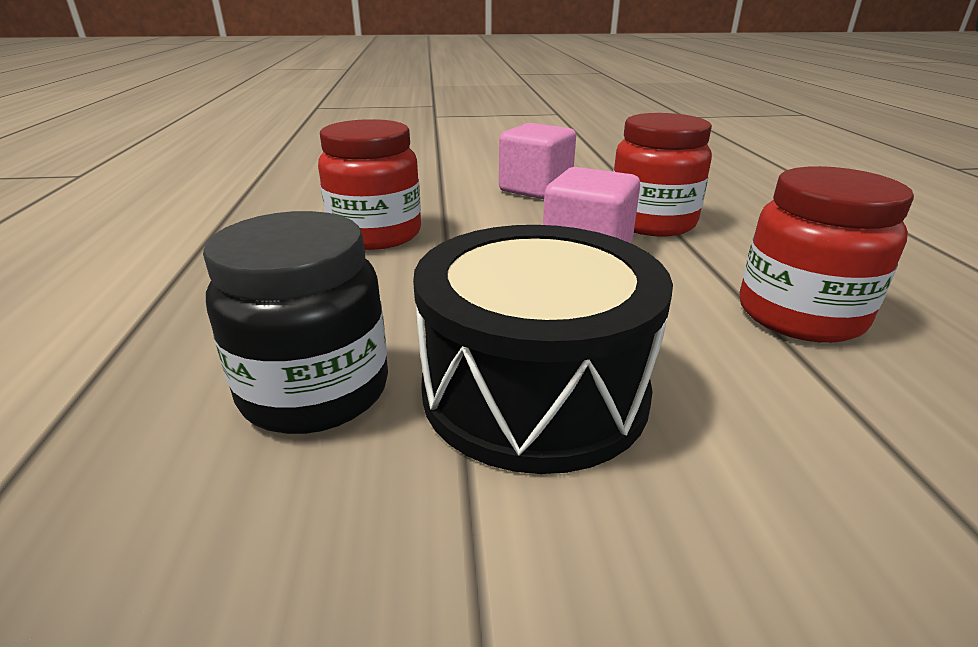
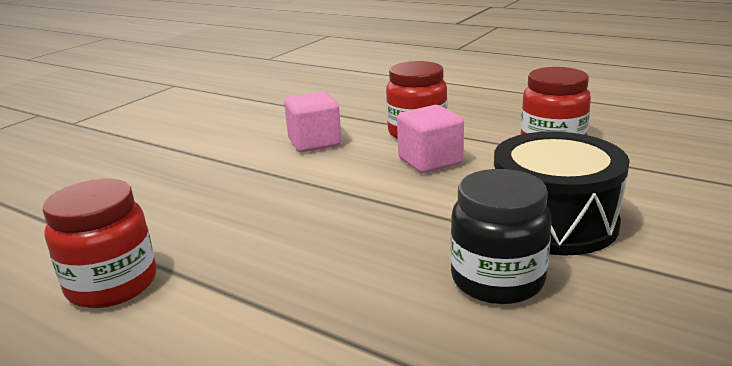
camera: 50 degrees left, 5 degrees down
red jar [318,119,421,250] -> red jar moved to [43,179,156,308]

